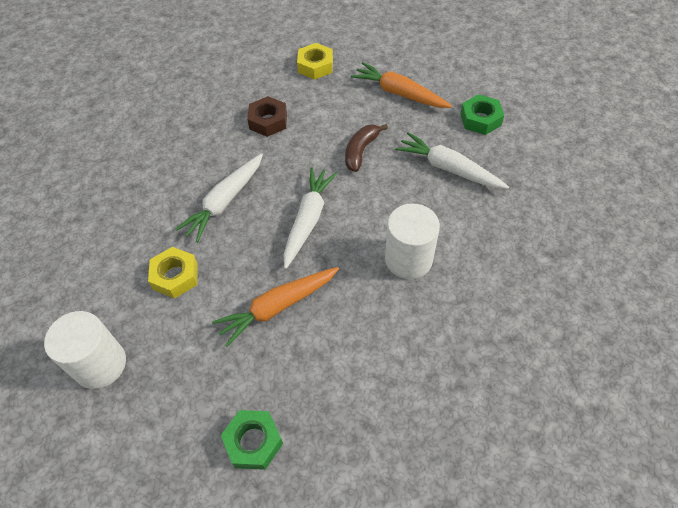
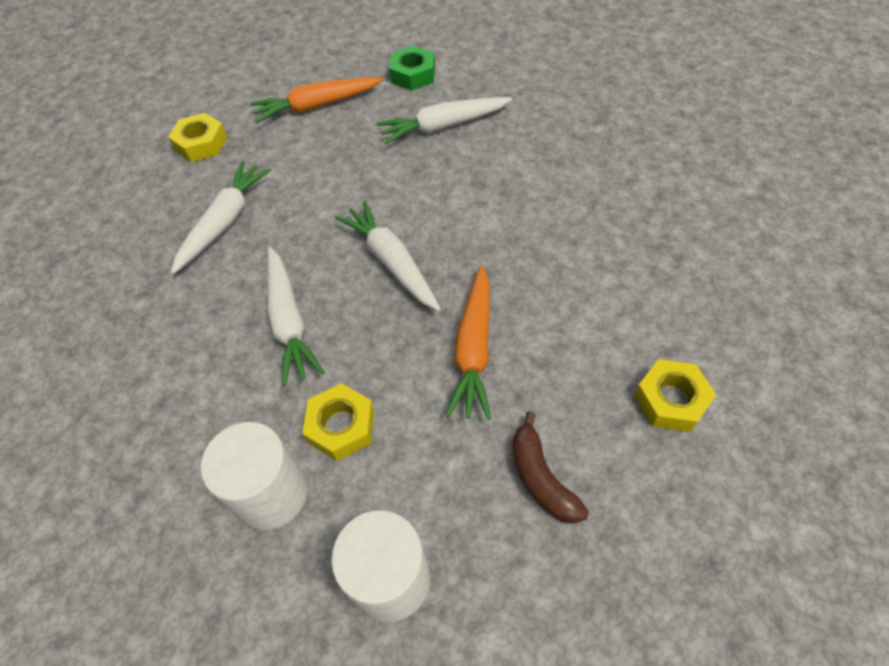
camera: 50 degrees left, 0 degrees up
green nut [221,410,283,470] -> none
brown nut [247,96,287,137] -> white carrot [171,161,271,274]
brown banana [345,124,388,172] -> brown banana moved to [512,411,589,524]
white cylinder [385,203,440,279] -> white cylinder moved to [201,422,307,530]
none -> yellow nut [634,359,716,432]

